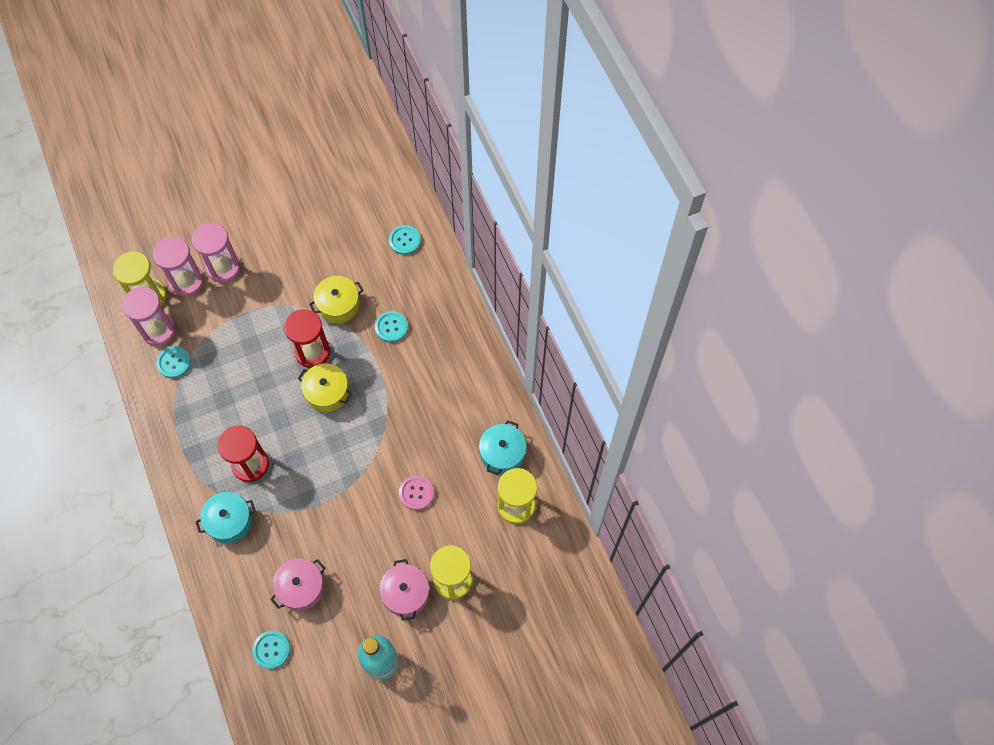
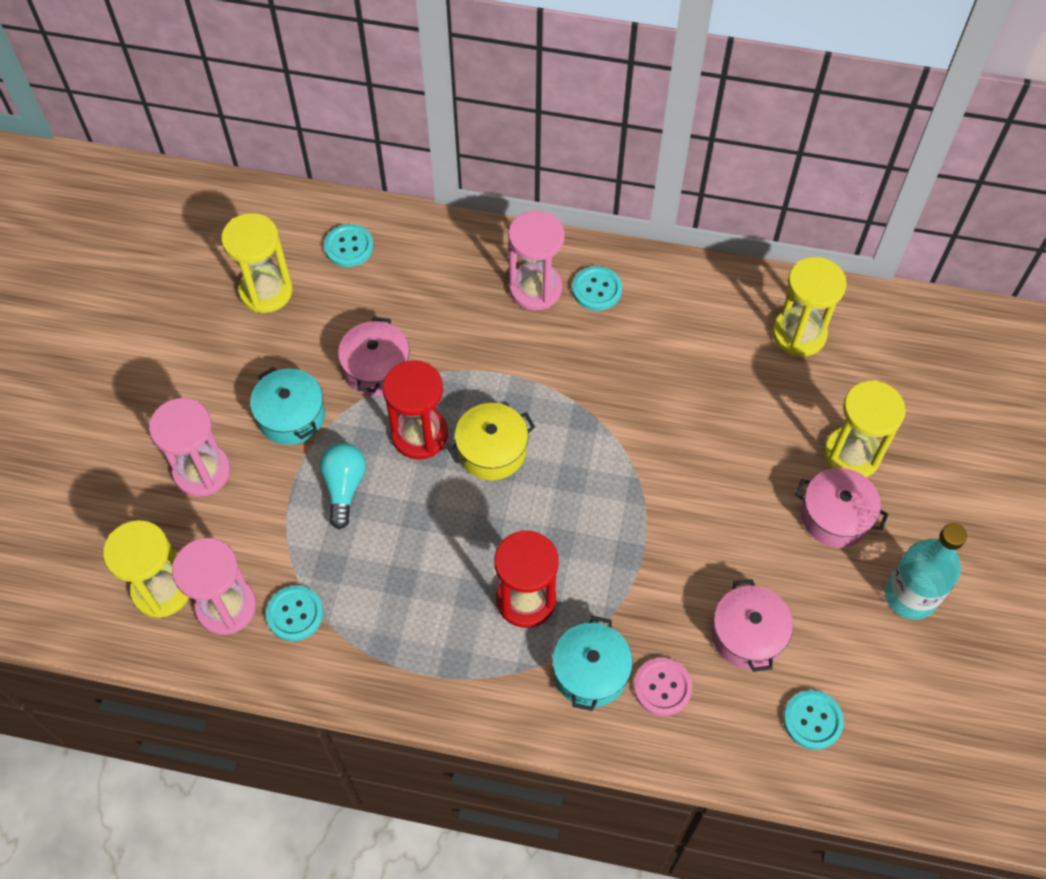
camera: 55 degrees left, 5 degrees down
pink hourglass [153,236,204,296] -> pink hourglass moved to [508,211,565,311]
yellow pot [309,276,364,323] -> pink pot [338,317,409,396]
turquoise button [375,311,408,342] -> turquoise button moved to [572,266,622,311]
pink button [399,475,434,510] -> pink button moved to [634,658,693,716]
turquoise pot [479,420,527,475] -> turquoise pot moved to [250,367,325,445]
none -> yellow hourglass [221,213,293,313]
none -> turquoise light bulb [320,443,366,529]

